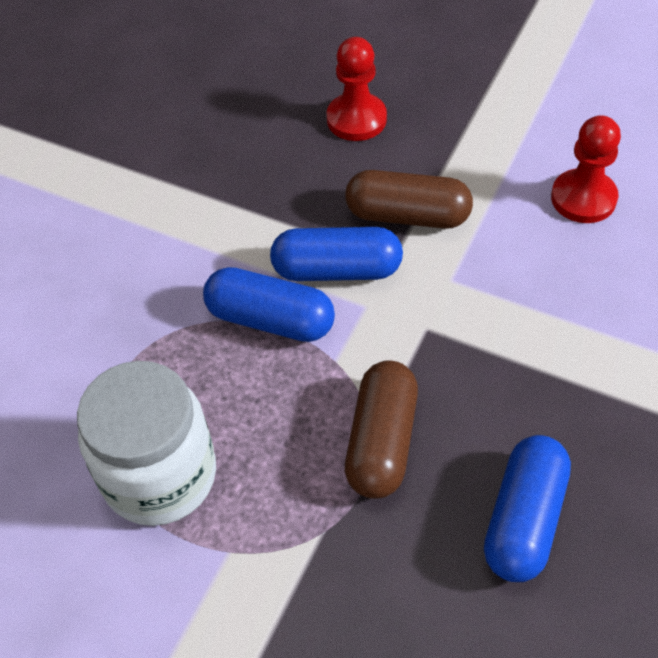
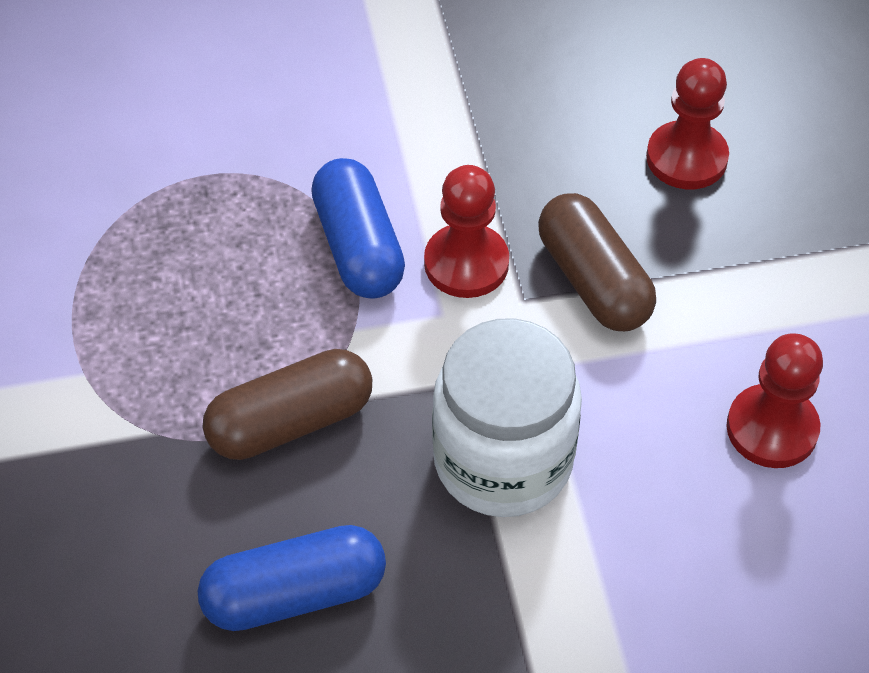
camera: 50 degrees right, 0 degrees up
white jar [77,361,216,526] -> white jar moved to [432,318,582,517]
blue capsule [270,227,403,281] -> red pawn [424,165,509,298]

